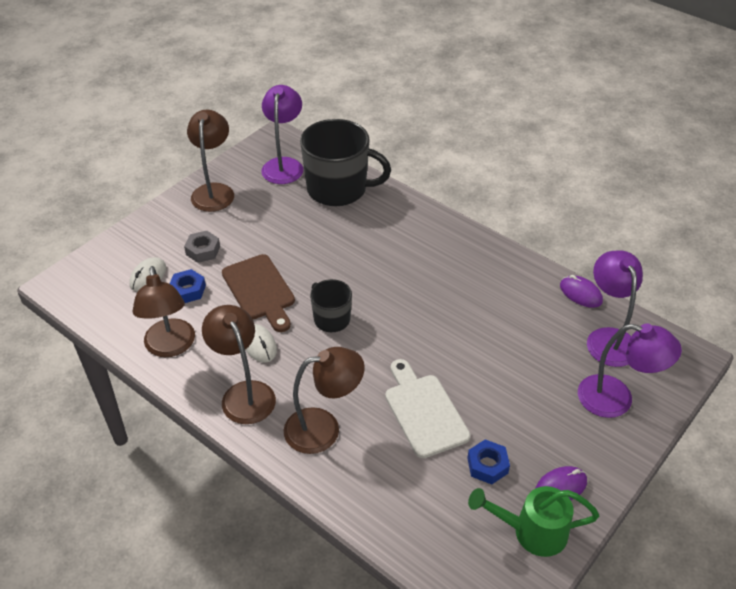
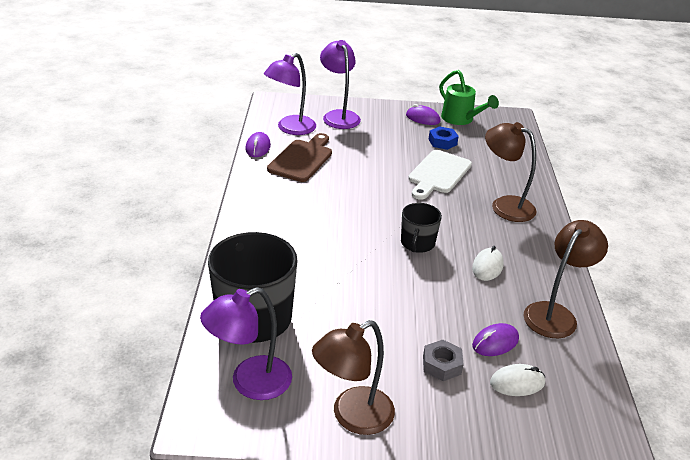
camera: 130 degrees left, 10 degrees down
blue nut [170,269,206,303] -> purple mouse [472,323,519,356]
brown lamp [202,305,276,424] -> none
brown cutting board [222,254,295,332] -> brown cutting board moved to [267,133,332,182]

